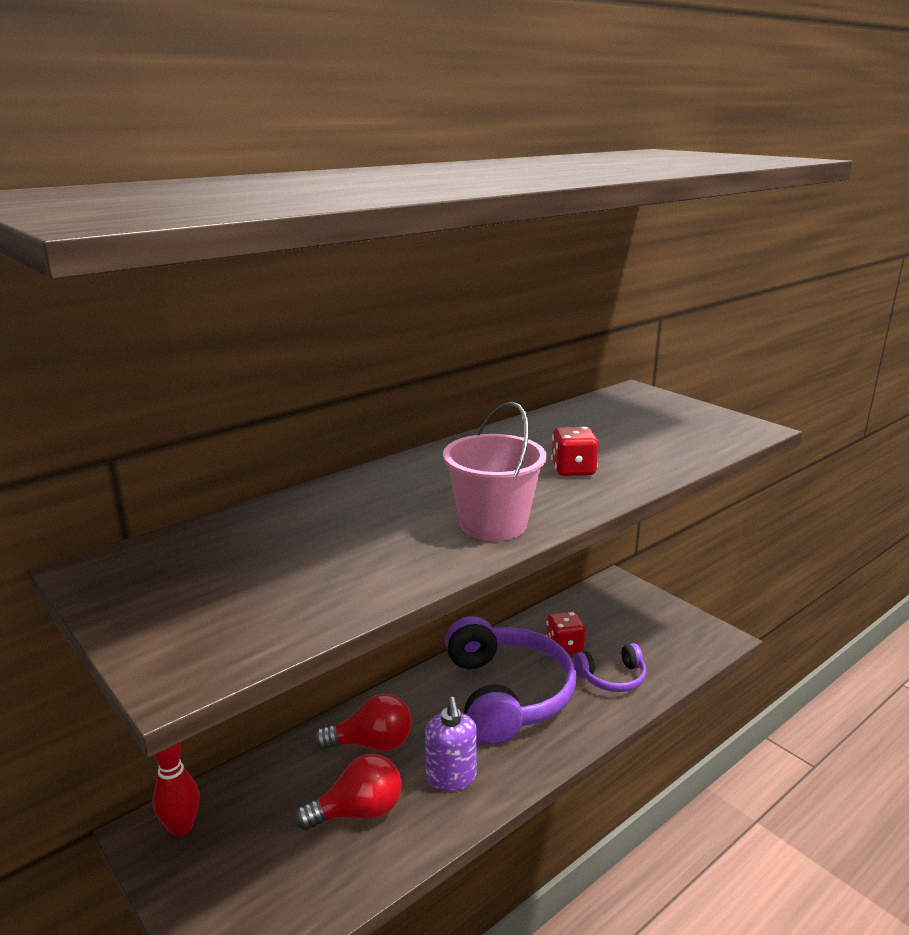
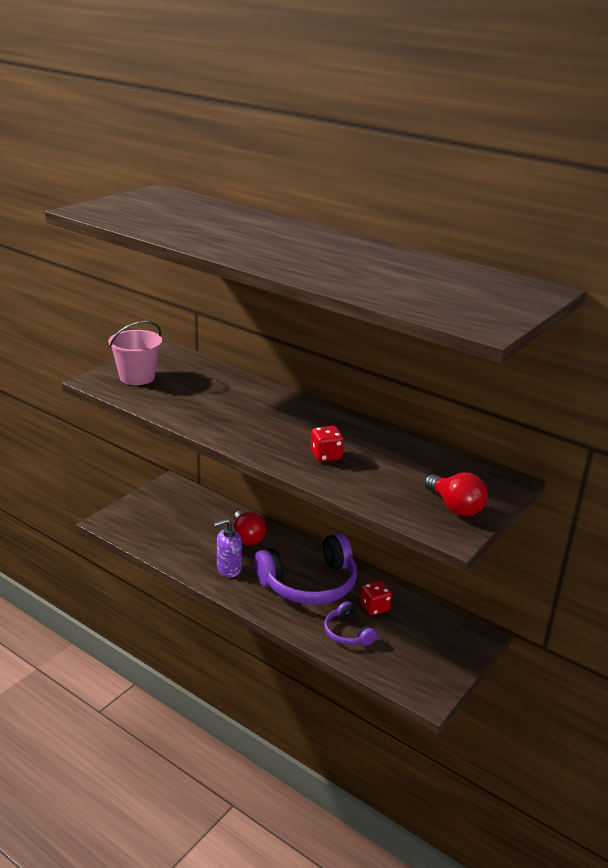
camera: 75 degrees right, 5 degrees up
red bowling pin [152,742,200,836] -> none
red light bulb [295,754,401,830] -> red light bulb moved to [424,472,488,516]
pink bucket [443,402,547,541] -> pink bucket moved to [108,321,162,385]

